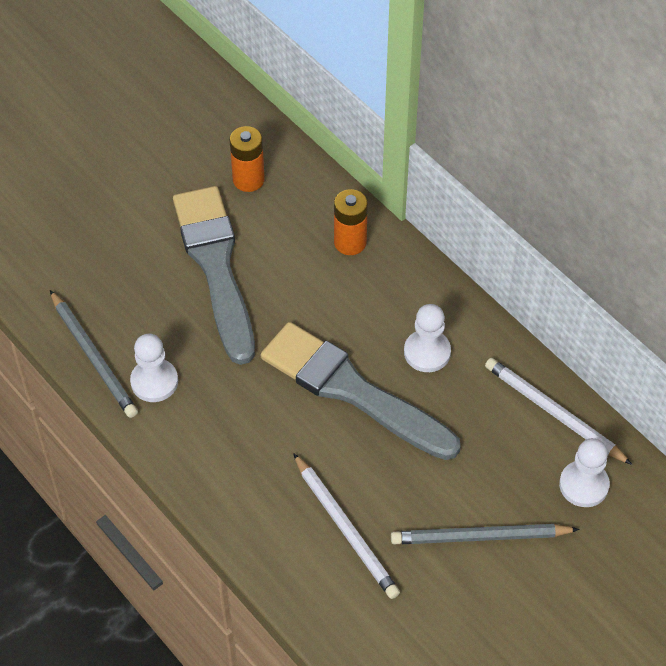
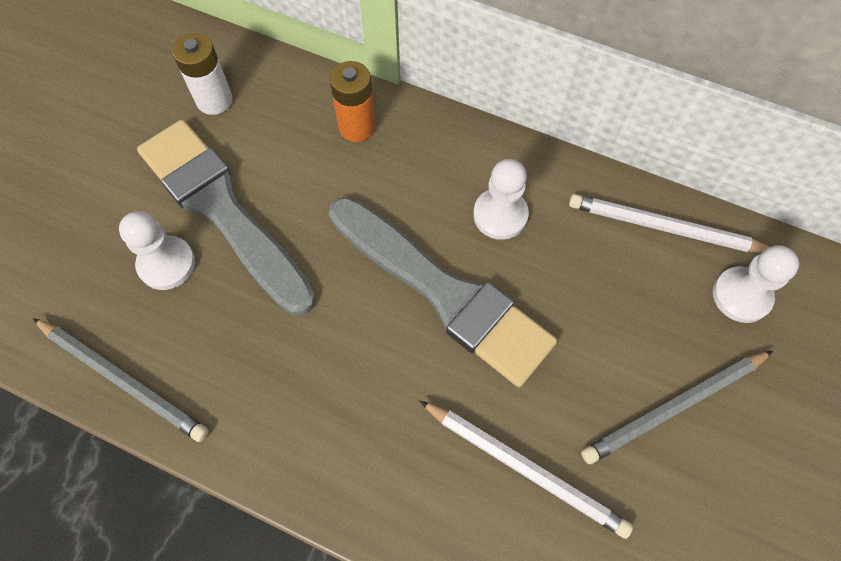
camera: 25 degrees left, 10 degrees up
white pawn [130,334,178,402] -> white pawn moved to [119,211,195,290]
orange battery [230,126,265,192] -> white battery [172,33,233,115]
grey brush [261,322,461,460] -> grey brush turned 150 degrees counterclockwise [329,197,557,387]

